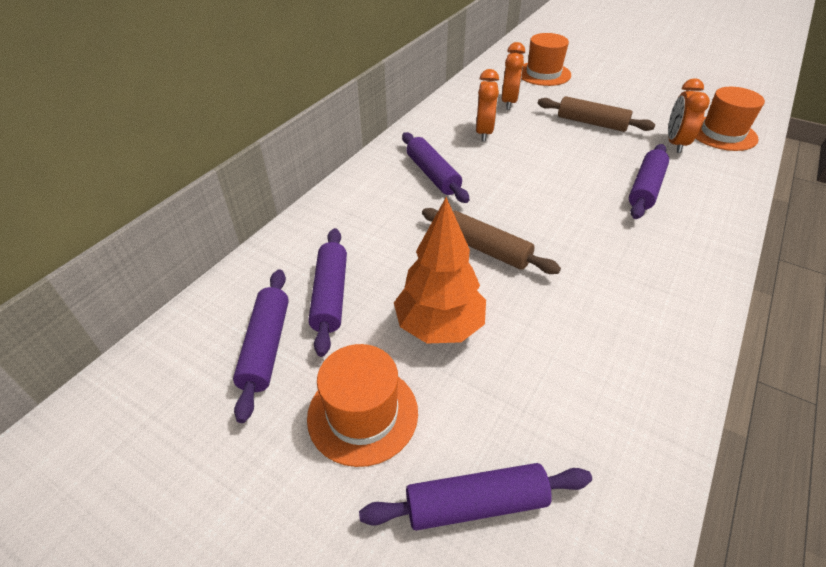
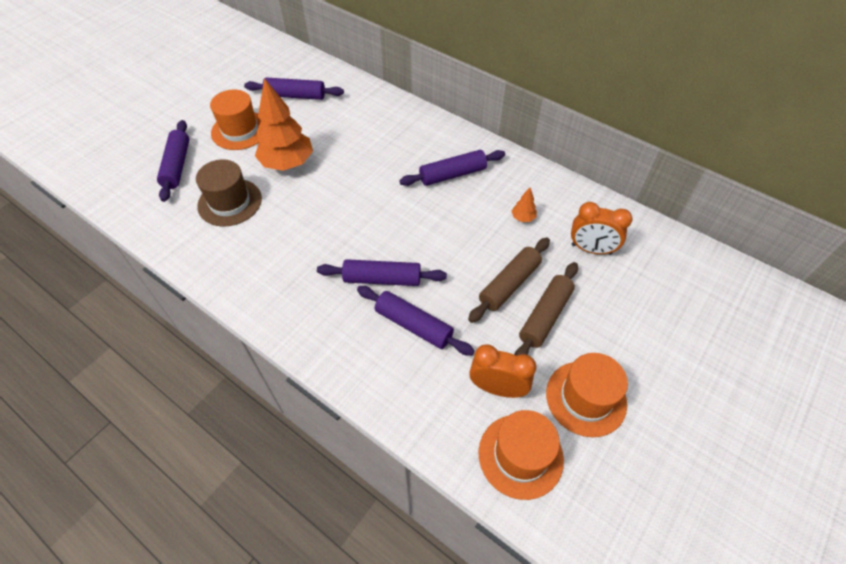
camera: 95 degrees right, 10 degrees up
purple rolling pin [308,228,347,357] -> purple rolling pin moved to [317,259,447,286]
brown rolling pin [422,208,561,274] -> brown rolling pin moved to [468,238,550,323]
orange clock [476,69,499,142] -> orange tree [512,188,537,222]
orange hat [521,33,571,86] -> orange hat moved to [546,353,628,437]
none -> brown hat [196,159,262,227]

